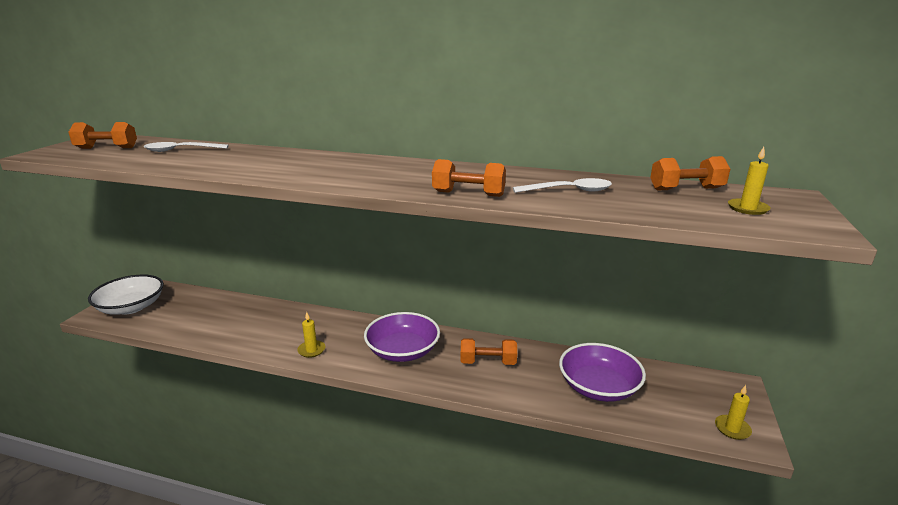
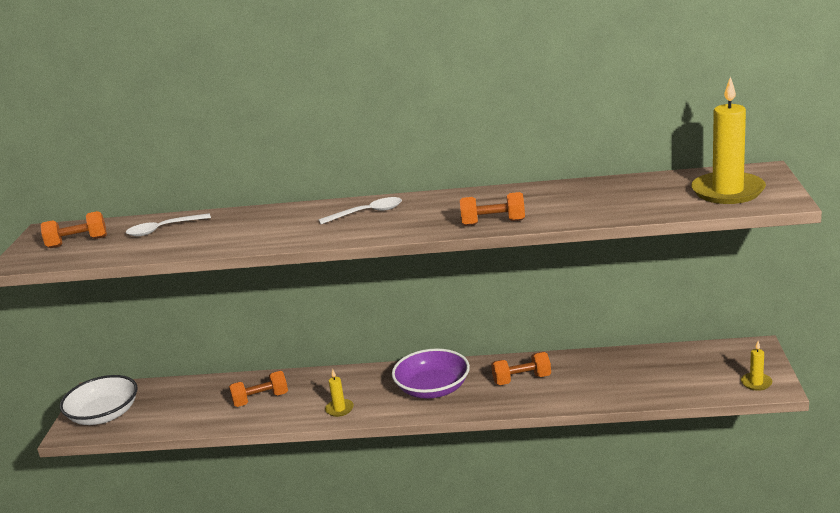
camera: 10 degrees left, 0 degrees up
white spoon [513,178,612,193] -> white spoon moved to [318,197,402,224]
purple bowl [559,343,646,402] -> none
orange dumbbell [650,156,730,191] -> orange dumbbell moved to [229,371,288,407]
yellow candle [728,147,771,215] -> yellow candle [691,76,766,204], size x2.22

